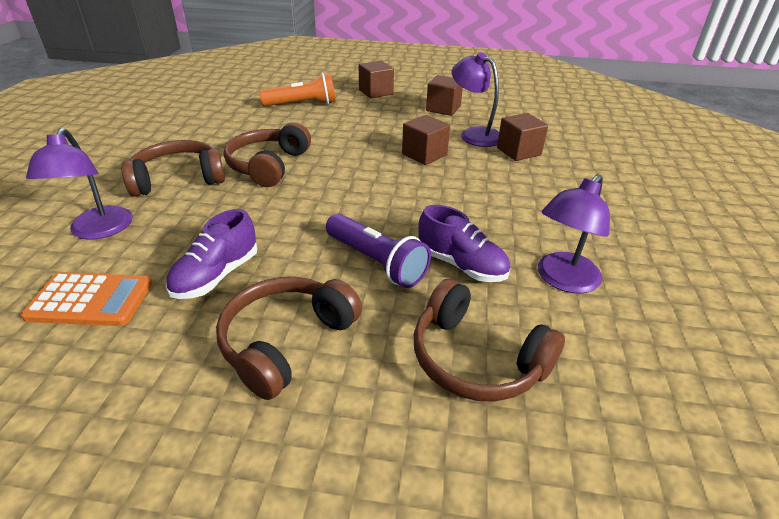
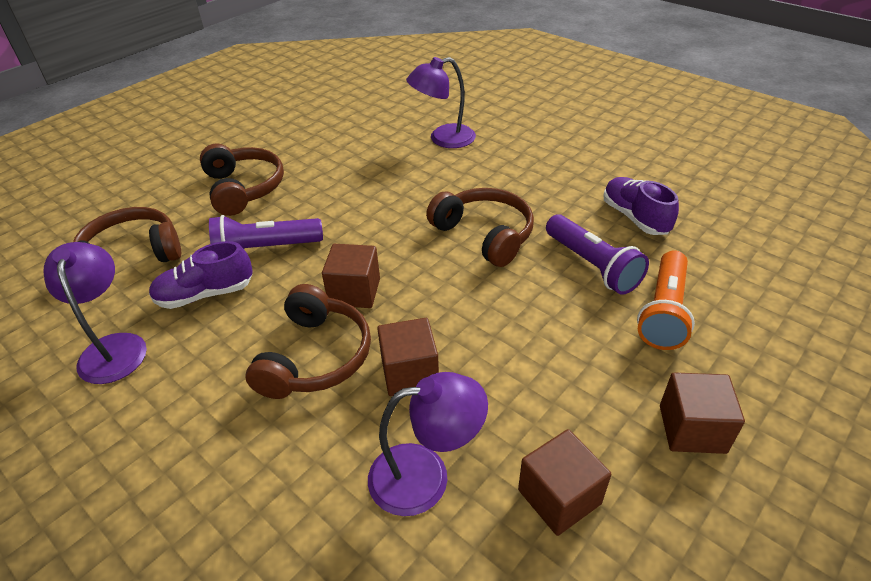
camera: 125 degrees right, 5 degrees up
orange calculator [21,272,152,326] -> none
purple lamp [26,128,133,239] -> purple lamp turned 45 degrees counterclockwise [406,57,476,148]
brown headphones [121,140,225,197] -> brown headphones moved to [246,284,371,399]
purple shoe [166,209,257,299] -> purple shoe moved to [603,177,679,235]
brown cube [497,113,548,161] -> brown cube moved to [322,244,380,308]
none -> purple flashlight [546,214,649,295]

